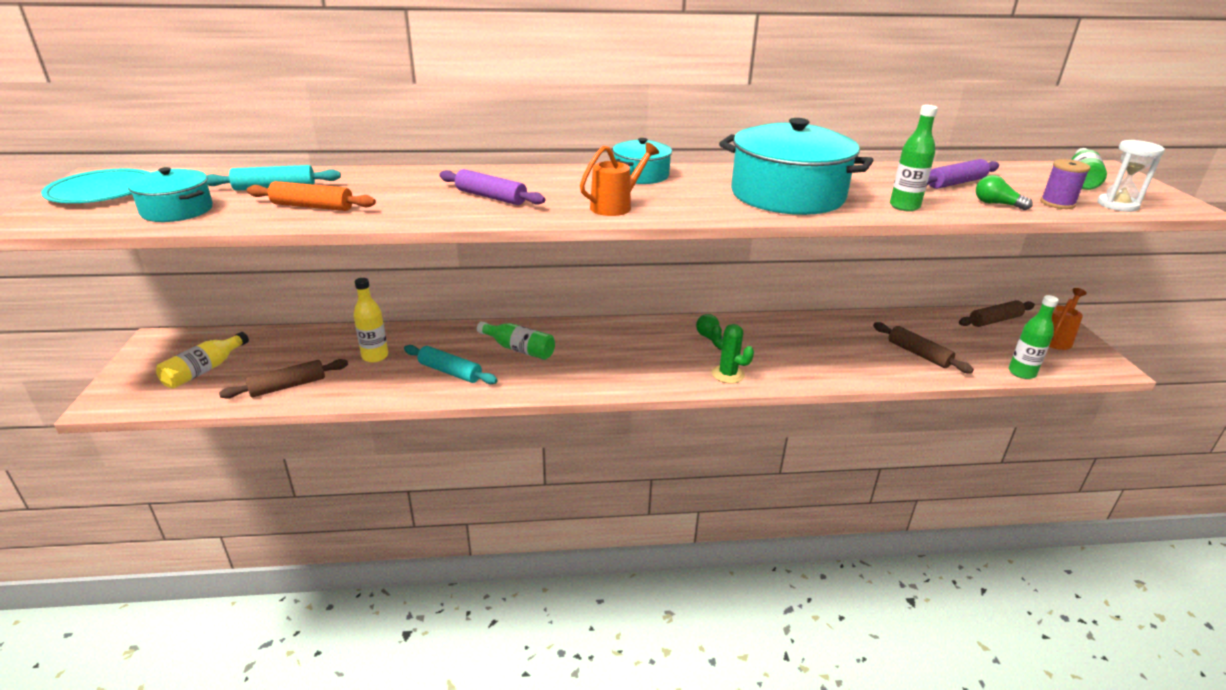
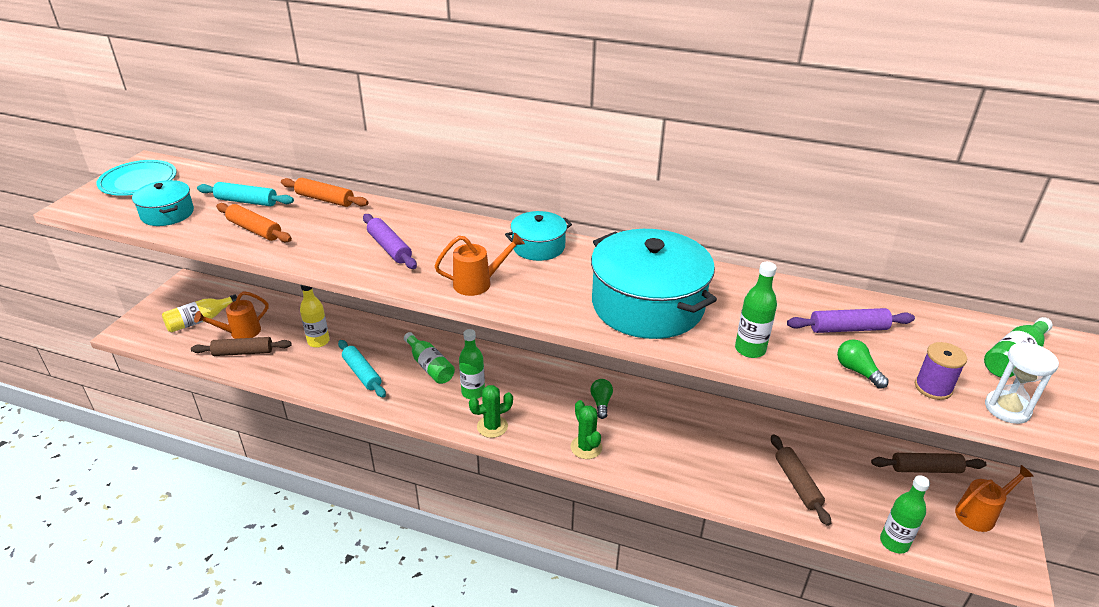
camera: 25 degrees right, 5 degrees up
none -> orange watering can [194,291,268,339]
none -> orange rolling pin [281,178,369,207]
none -> green bottle [459,329,485,399]
none -> green cactus [469,385,513,438]

